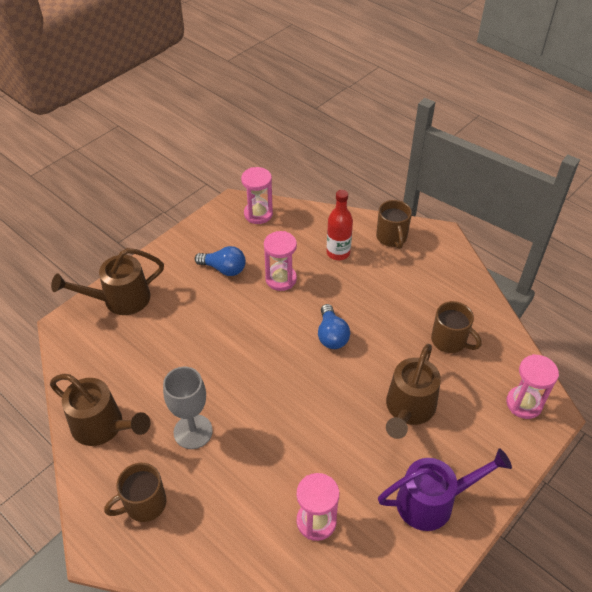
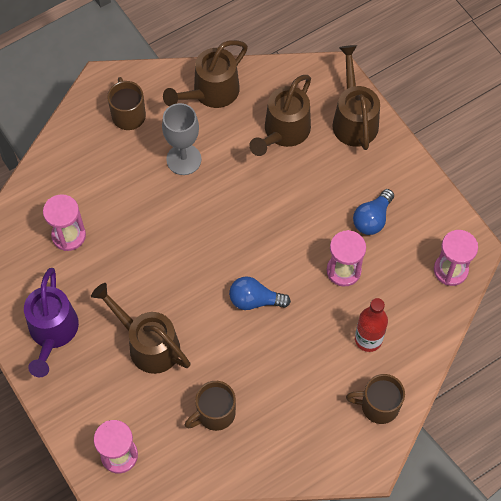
camera: 105 degrees right, 15 degrees up
none -> brown watering can [249,75,311,156]

